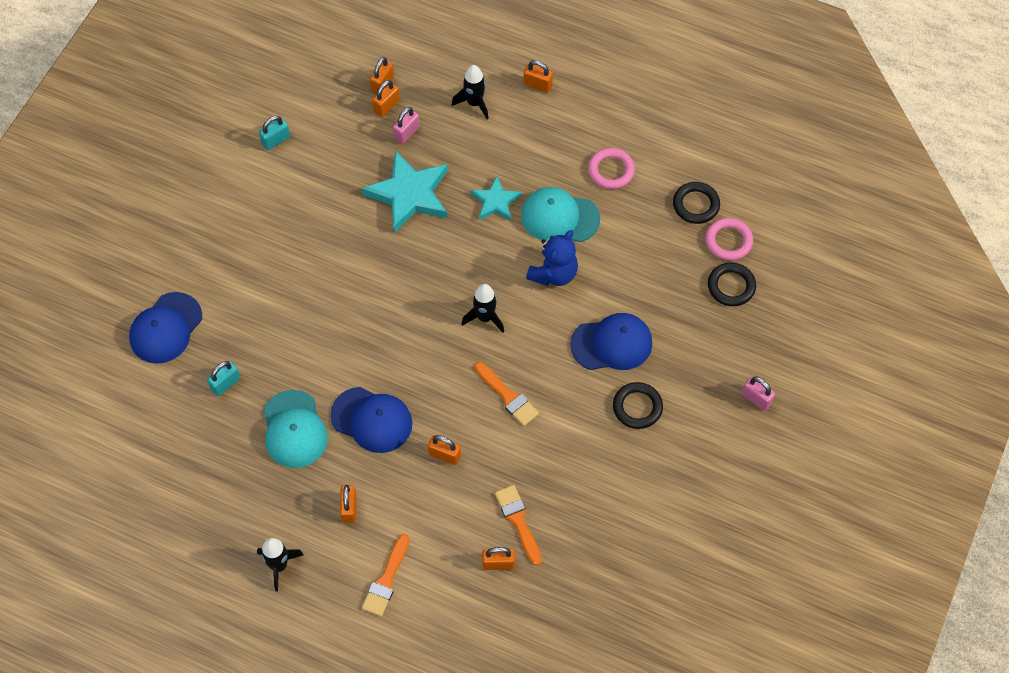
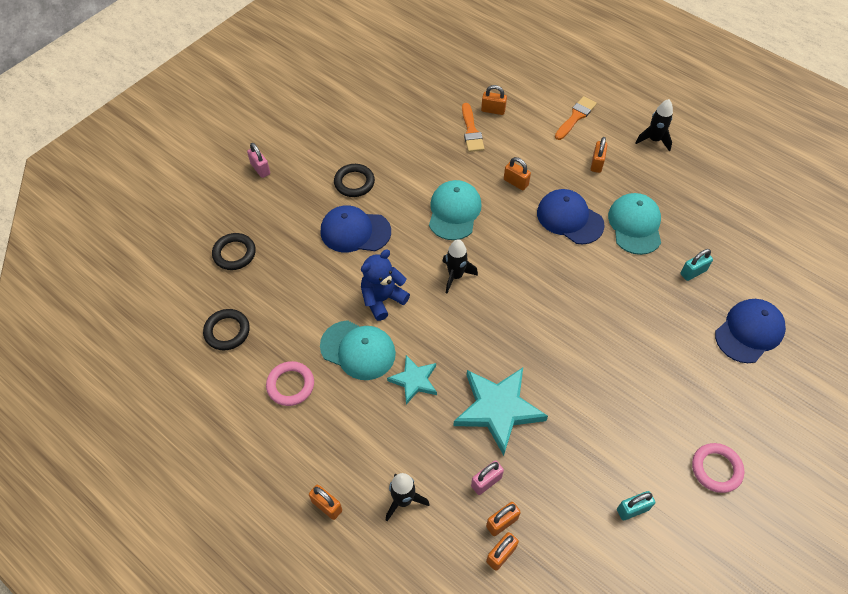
camera: 165 degrees left, 5 degrees down
orange brush [475,362,539,426] -> turquoise cap [429,180,481,240]
pink ring [705,218,753,261] -> pink ring moved to [692,443,744,493]

